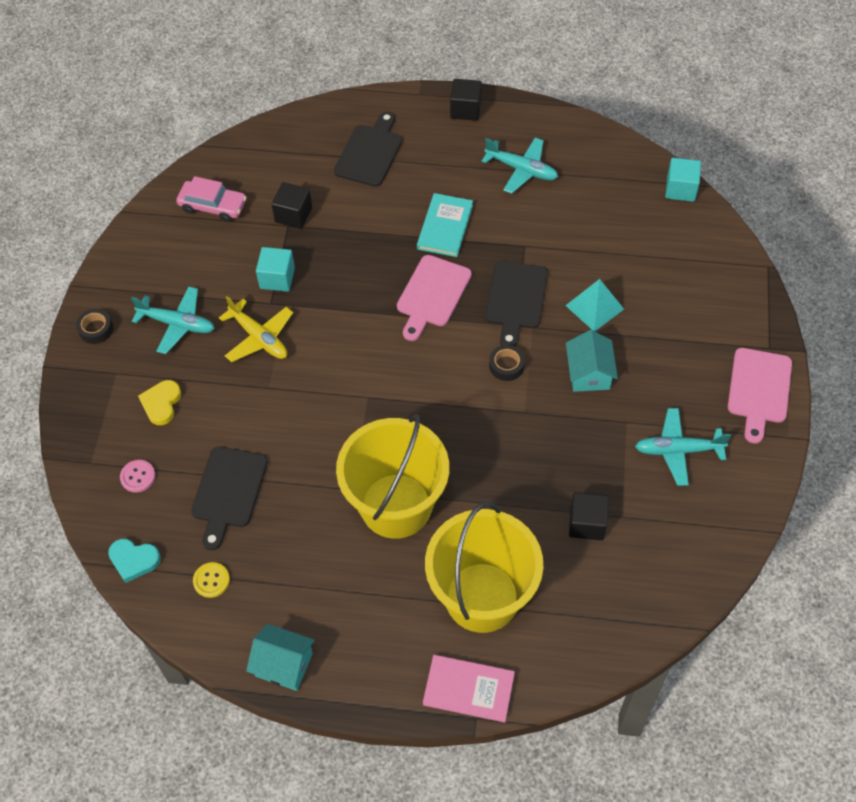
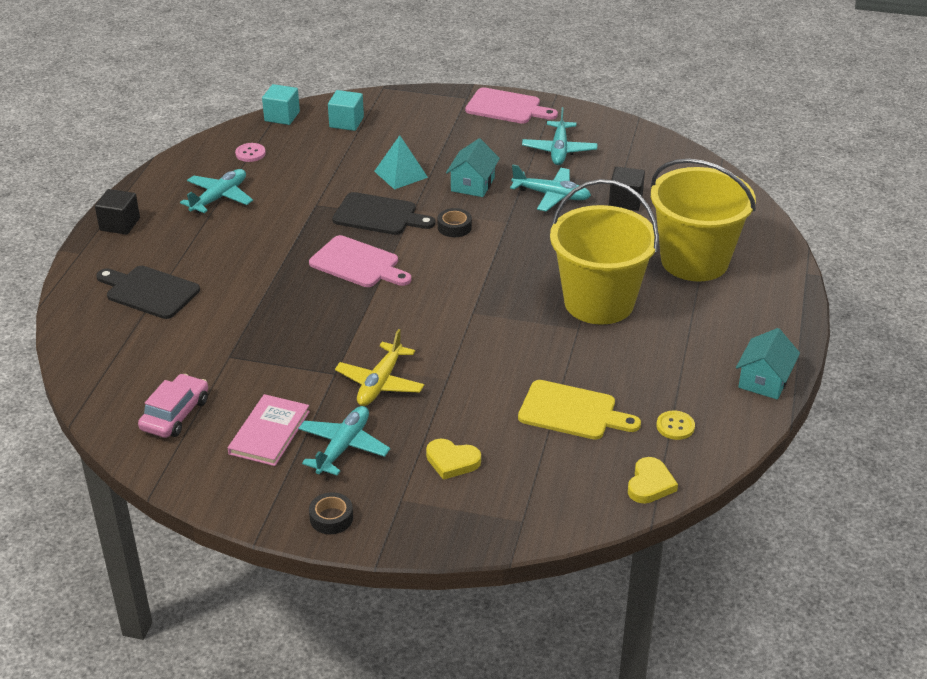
camera: 85 degrees left, 20 degrees down
turquoise heart [108,539,161,583] -> yellow heart [628,457,678,504]
pink button [120,460,155,492] -> pink button moved to [235,143,266,162]
black cutting board [191,447,268,550] -> yellow cutting board [518,380,641,440]
yellow plane [219,296,293,362] -> yellow plane turned 150 degrees clockwise [335,329,424,406]
turquoise cube [256,247,295,292] -> turquoise cube moved to [328,90,364,131]
black cube [271,182,312,229] -> none
turquoise book [417,193,473,257] -> none
pink book [423,655,515,723] -> pink book moved to [228,394,310,466]
turquoise house [566,330,618,392] -> turquoise house turned 75 degrees counterclockwise [446,138,500,197]
none -> turquoise plane [510,165,591,212]

